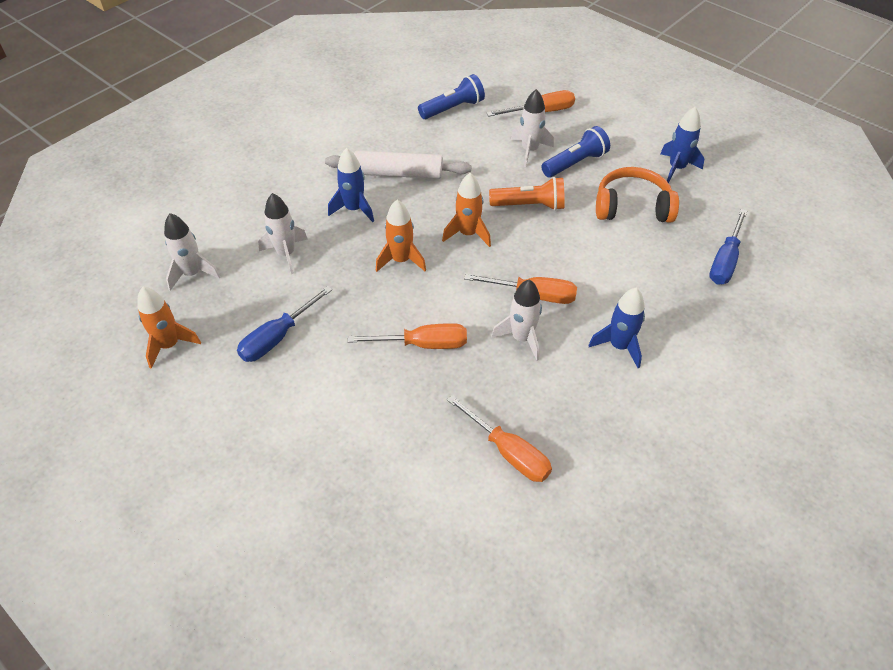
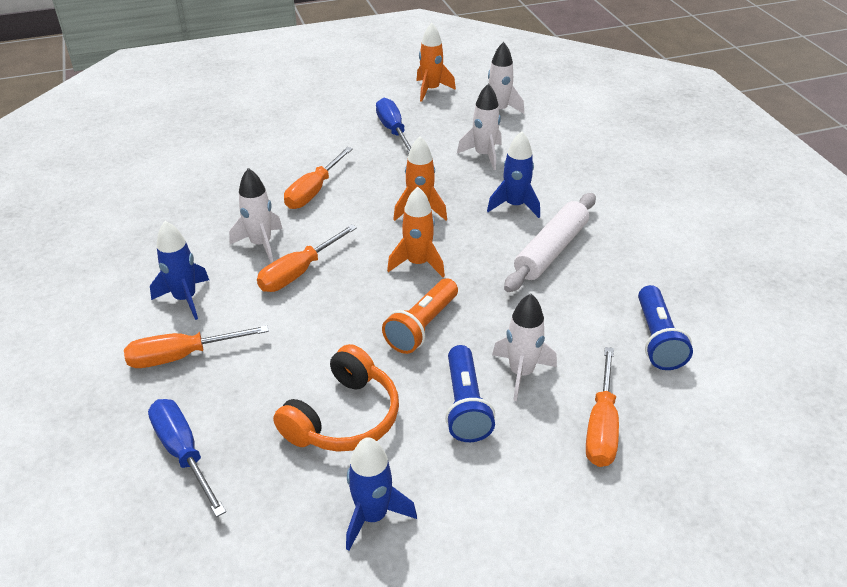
camera: 120 degrees right, 10 degrees down
orange screwdriver [447,395,552,482] -> orange screwdriver moved to [124,325,269,368]

